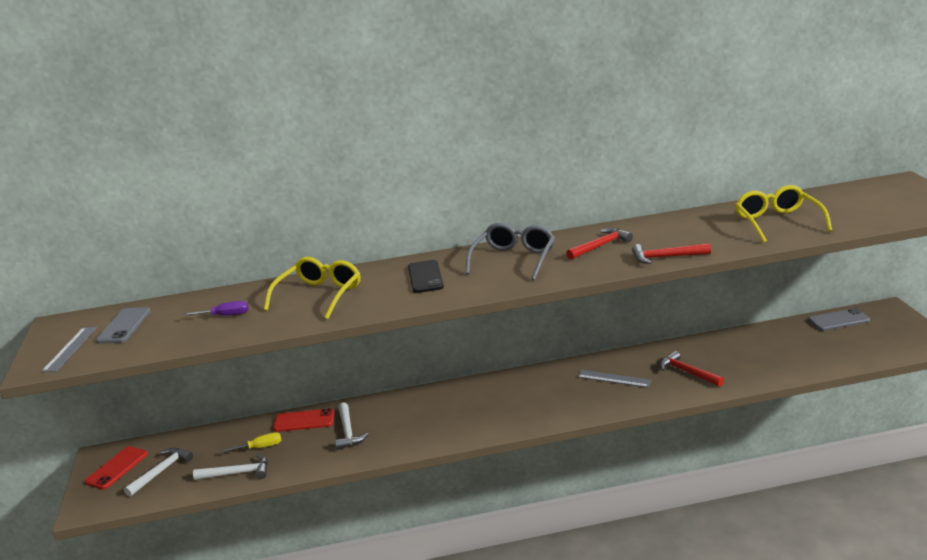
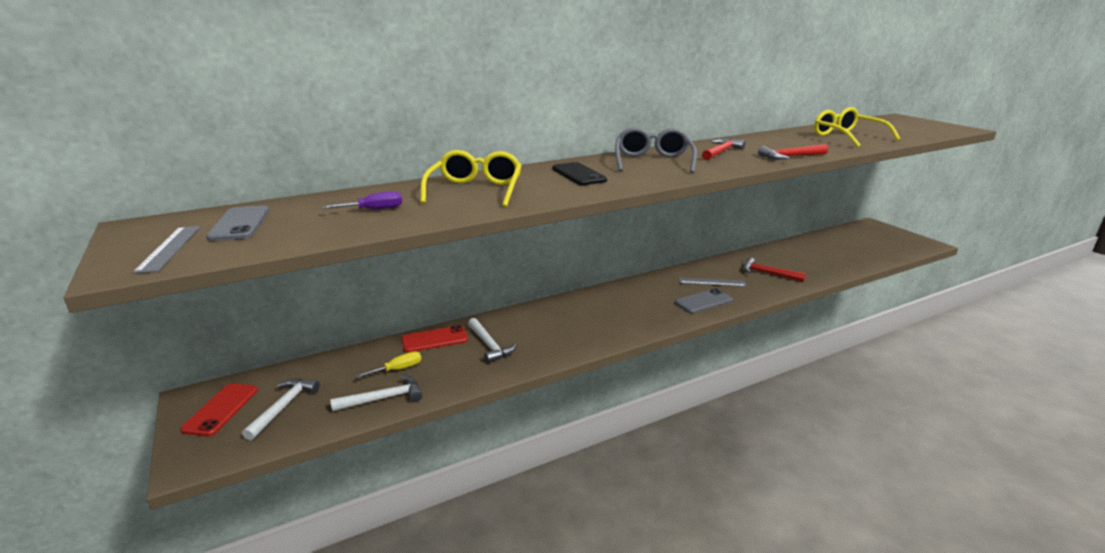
camera: 20 degrees left, 0 degrees up
grey phone [808,308,870,331] -> grey phone moved to [675,288,733,313]

